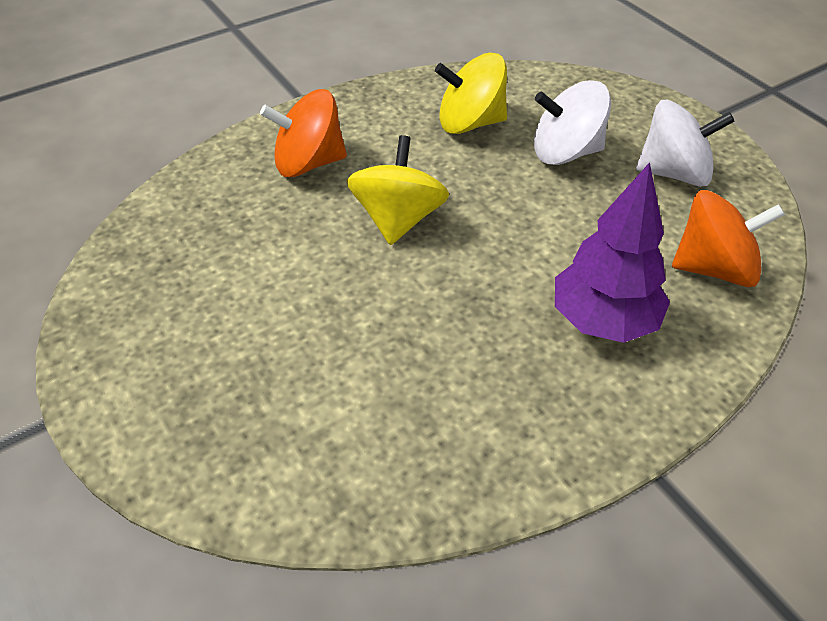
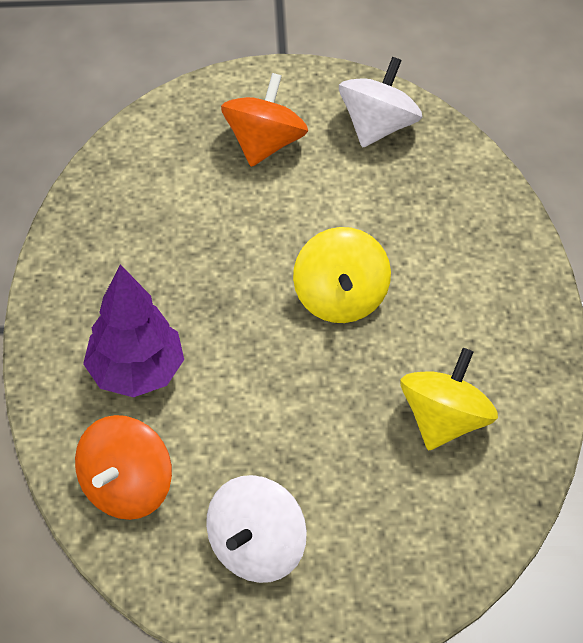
camera: 120 degrees right, 5 degrees up
orange spinning top [260,89,347,177] -> orange spinning top moved to [221,73,308,167]
yellow spinning top [347,135,449,245] -> yellow spinning top turned 45 degrees clockwise [293,227,391,323]
white spinning top [534,80,611,165] -> white spinning top moved to [339,57,422,148]

